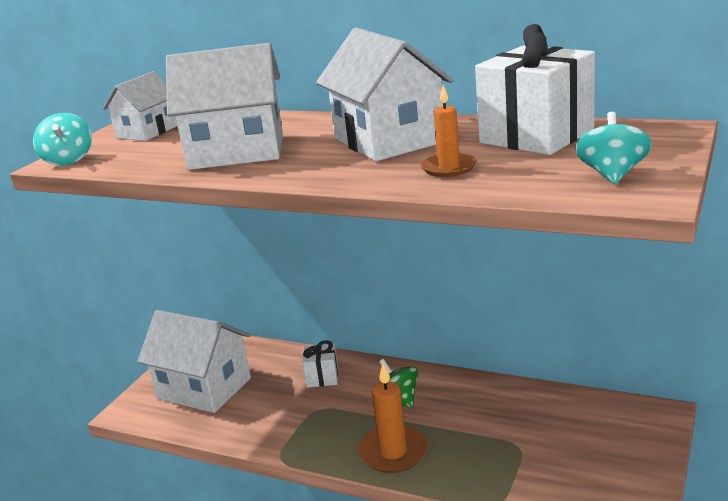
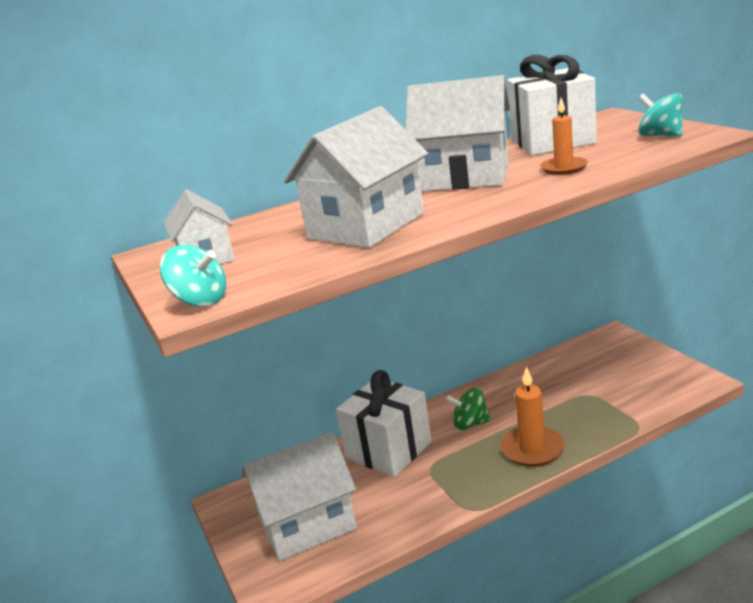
camera: 50 degrees left, 0 degrees up
white gift [303,340,338,388] -> white gift [336,370,432,477], size x2.05

